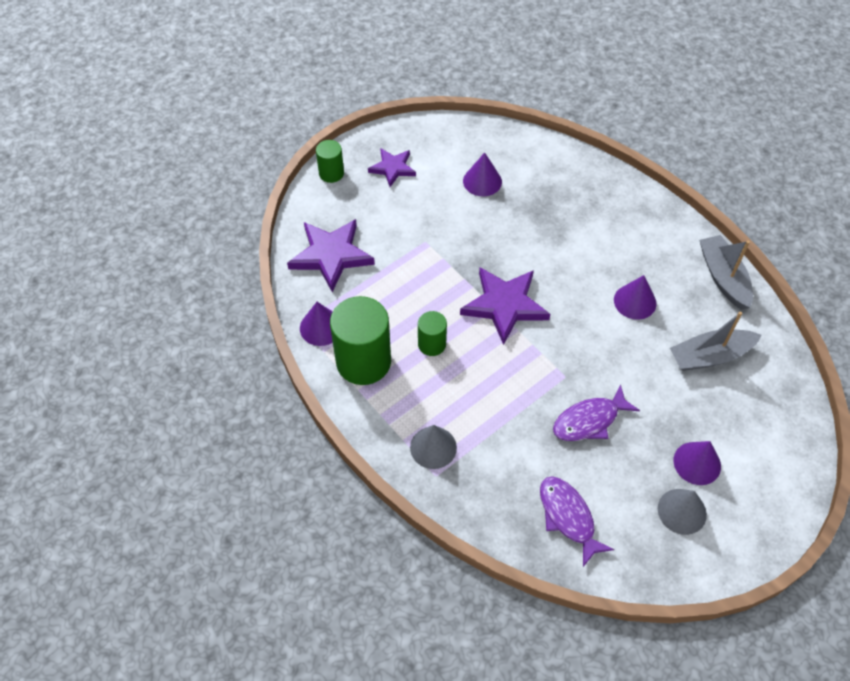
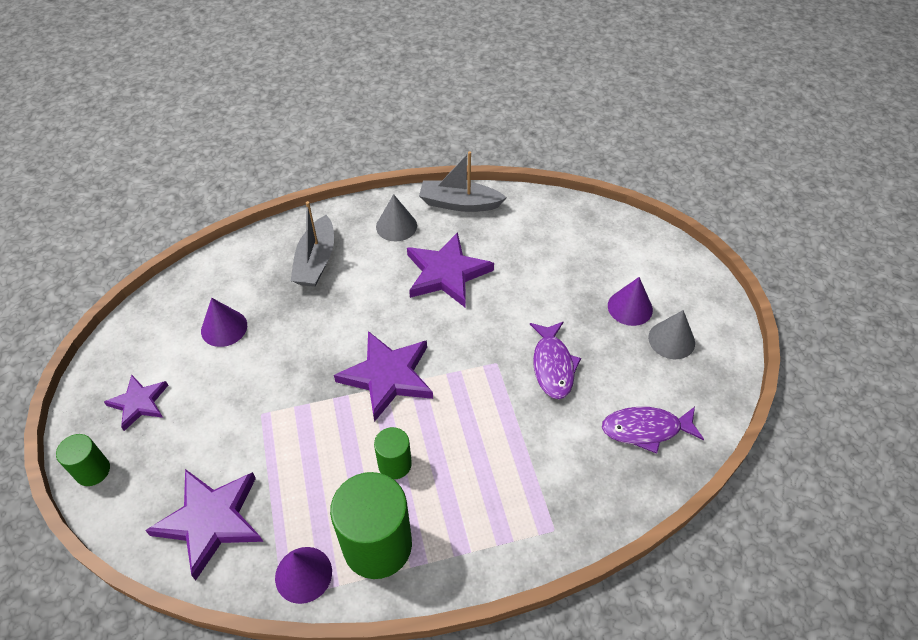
camera: 65 degrees left, 5 degrees down
grey cone [410,425,457,469] -> grey cone moved to [376,194,417,241]
purple cone [614,275,656,320] -> purple star [407,232,494,307]
grey boat [670,312,761,371] -> grey boat moved to [291,201,334,287]

